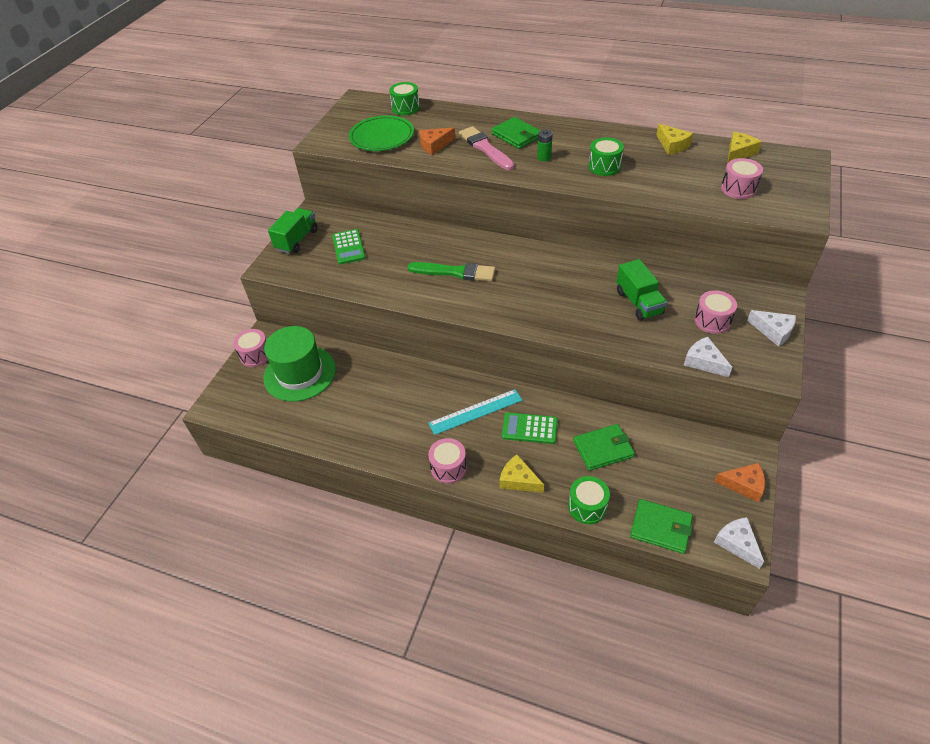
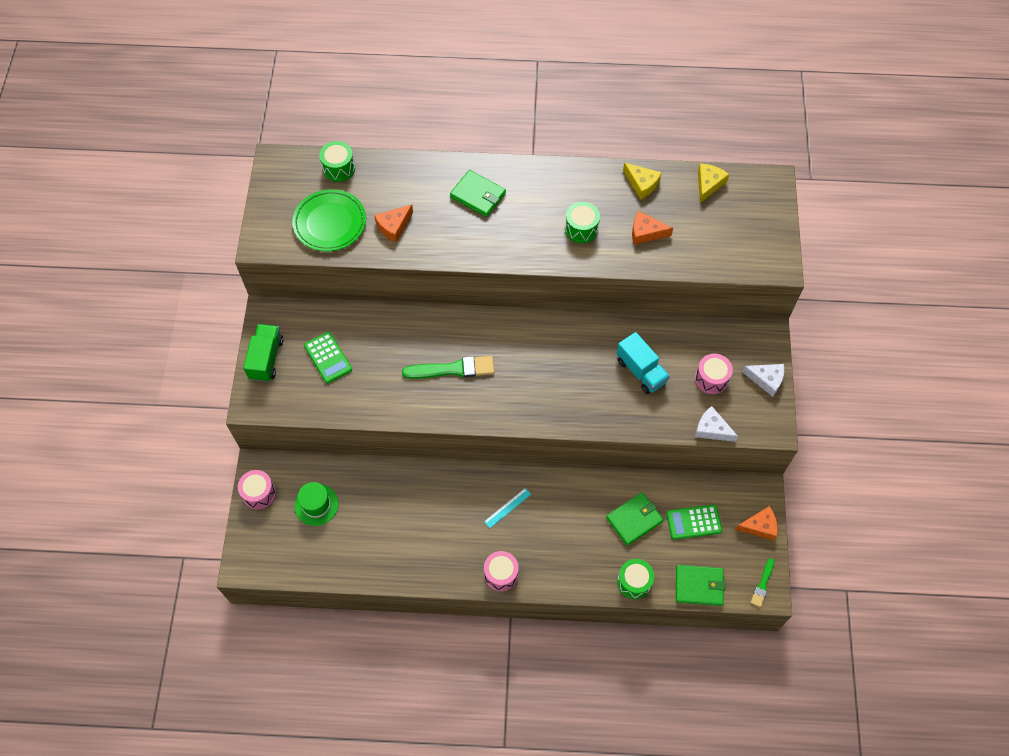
camera: 20 degrees left, 15 degrees up
green hat [263,326,336,402] -> green hat [294,482,339,526], size x0.58
turquoise ruler [428,389,523,435] -> turquoise ruler [484,488,531,528], size x0.58
pink brush [459,126,515,170] -> none
yellow cheese [499,454,544,493] -> none
green calculator [502,412,558,444] -> green calculator moved to [666,504,722,540]
green battery [537,130,553,162] -> none
green truck [617,259,667,321] -> turquoise truck [616,332,670,394]
white cheese [714,517,764,569] -> green brush [751,558,774,607]
pink drum [721,158,763,199] -> none
none -> orange cheese [632,211,673,245]

